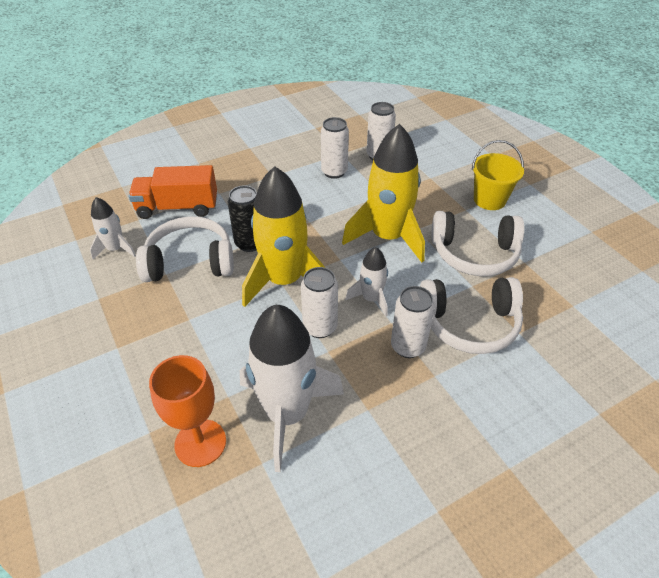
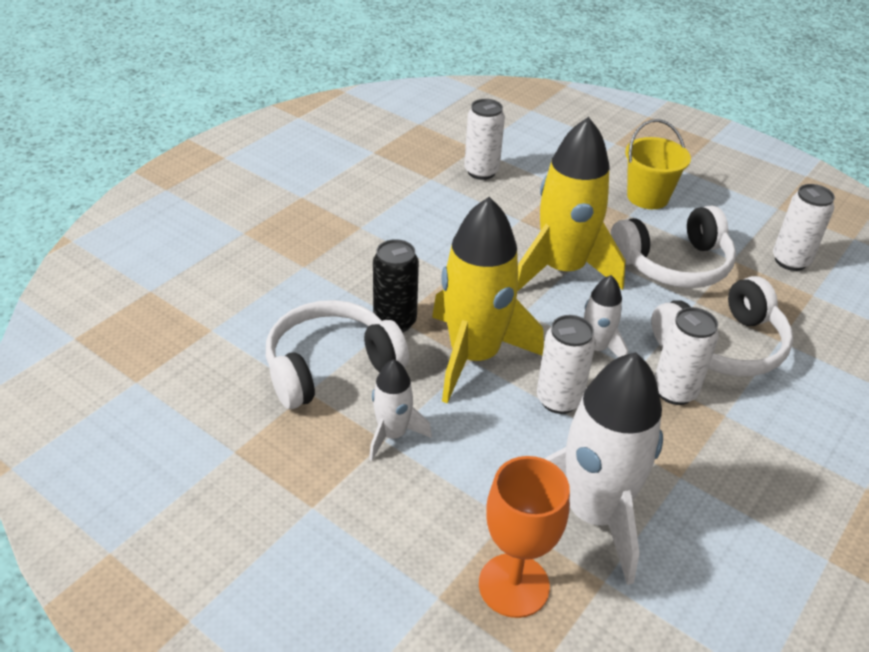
camera: 25 degrees left, 5 degrees down
white rocket [90,197,136,259] -> white rocket moved to [369,359,432,461]
orange truck [129,165,217,219] -> none
white can [321,117,349,179] -> white can moved to [773,184,835,271]

